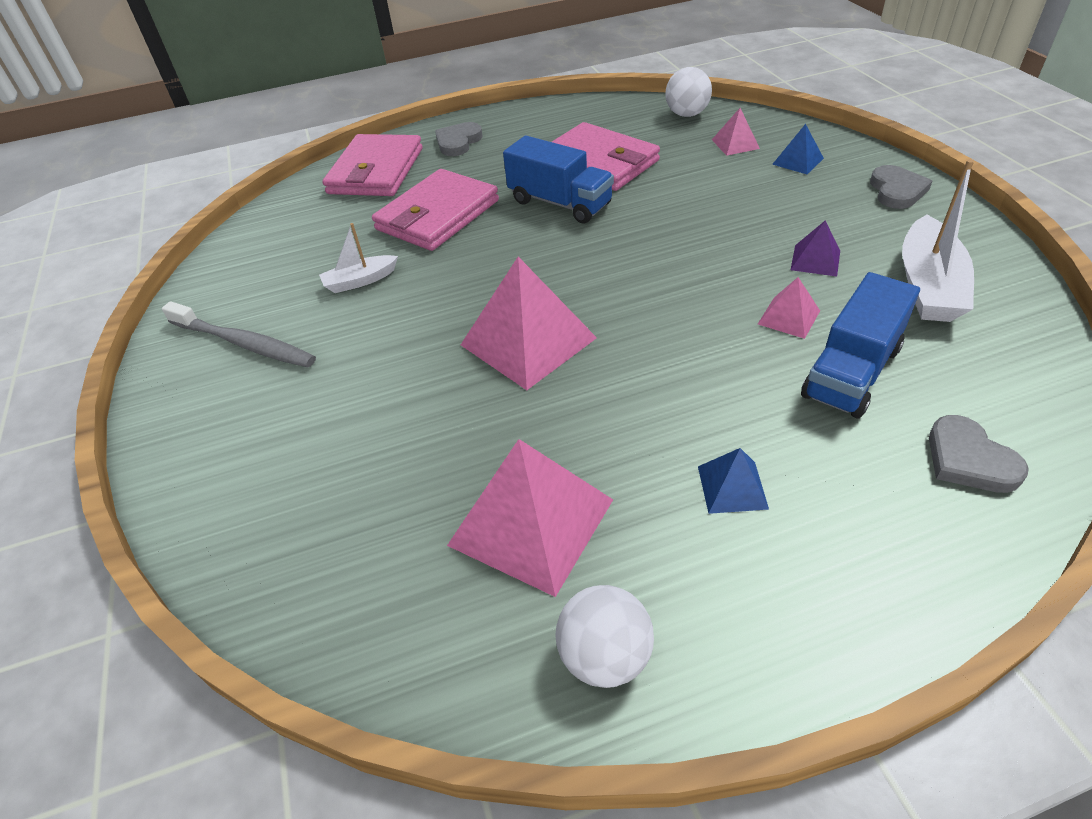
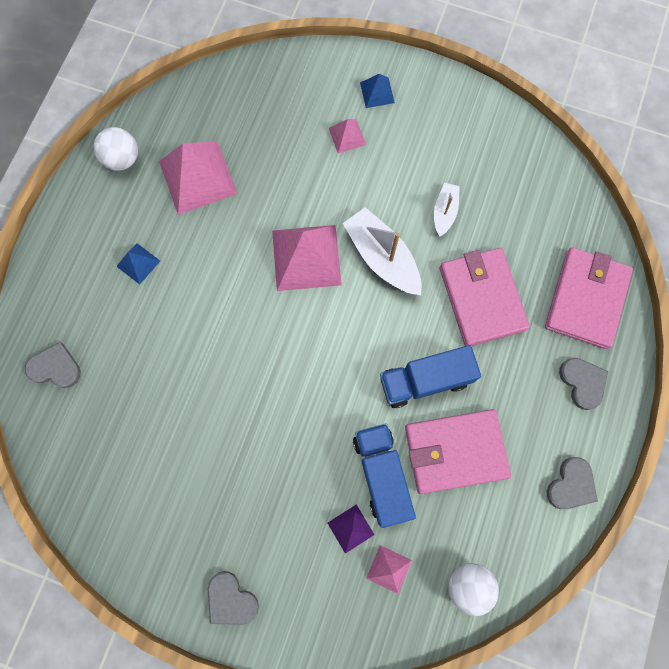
camera: 125 degrees right, 30 degrees up
grey toothbrush [162,301,316,367] -> none
pink wallet [322,134,423,196] -> pink wallet turned 60 degrees clockwise [545,248,633,349]
pink pyramid [758,277,820,339] -> pink pyramid moved to [329,119,366,153]
blue pyramid [772,124,824,174] -> blue pyramid moved to [360,74,395,108]
purple pyramid [791,220,840,277] -> purple pyramid moved to [328,504,375,554]
blue truck [801,272,920,418] -> blue truck moved to [353,423,416,528]
white boat [902,159,974,322] -> white boat moved to [343,207,422,295]
none -> grey heart [546,457,598,509]

